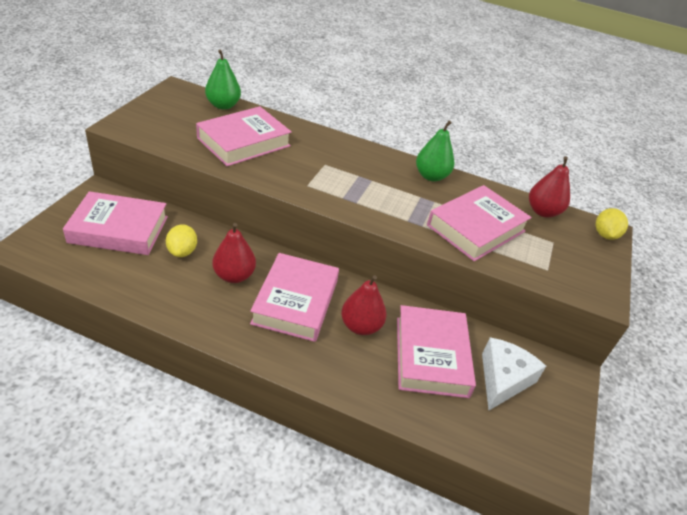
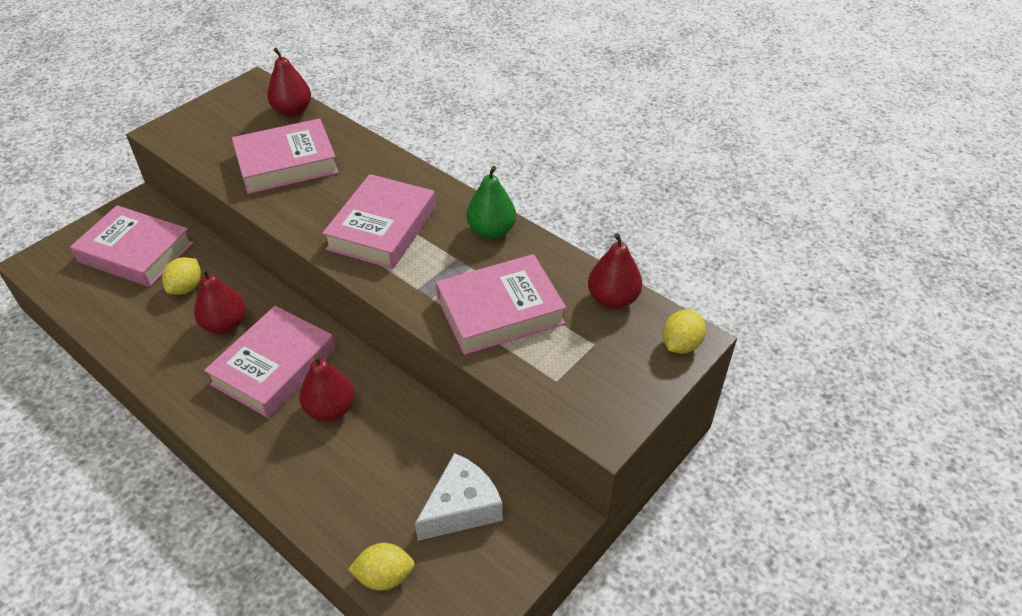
camera: 25 degrees right, 5 degrees up
green pear [205,50,241,110] -> red pear [267,48,311,117]
pink book [397,305,476,398] -> pink book moved to [322,174,436,269]
none -> yellow lemon [348,543,415,591]

